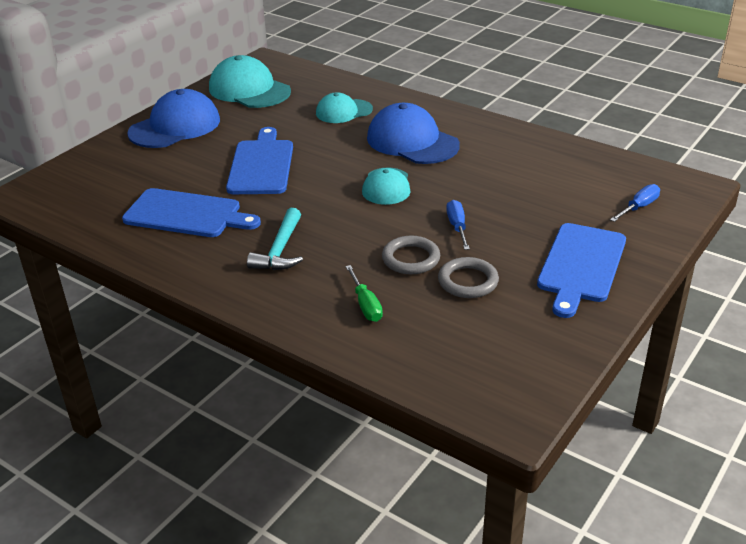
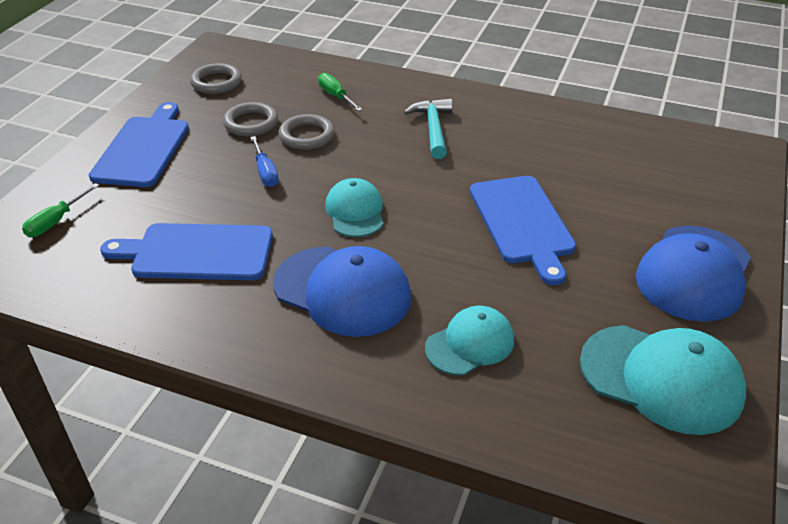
camera: 165 degrees right, 5 degrees up
blue cutting board [122,188,261,237] -> blue cutting board moved to [100,223,273,280]
blue screwdriver [610,184,660,222] -> green screwdriver [22,183,99,237]
none -> grey ring [190,63,242,94]

